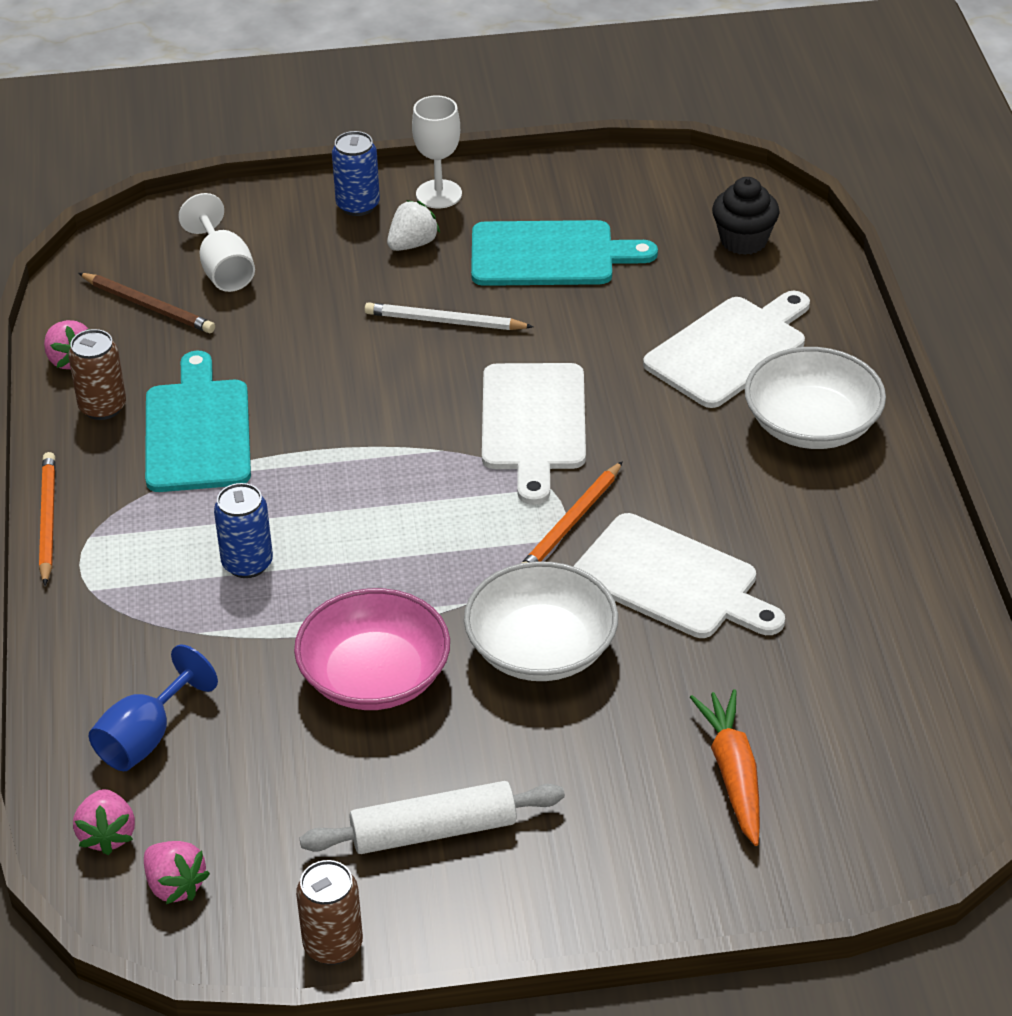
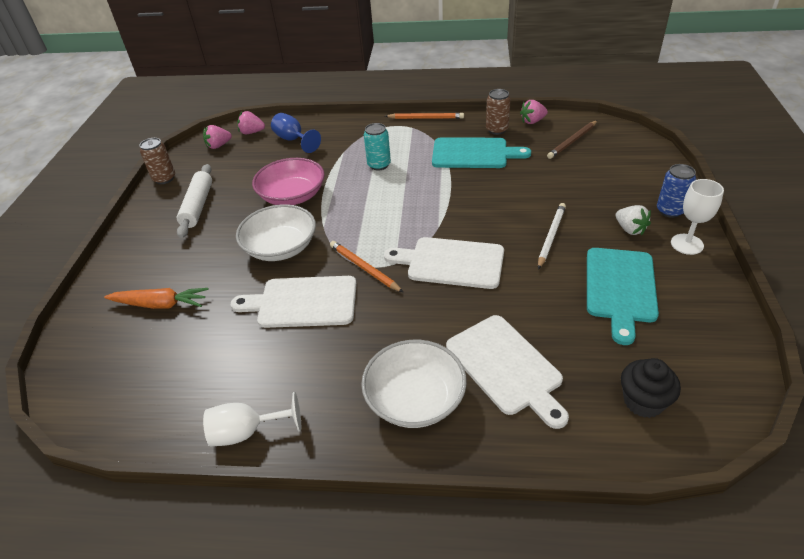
camera: 105 degrees right, 0 degrees up
white goblet [178,193,255,292] -> white goblet moved to [203,392,301,446]
blue can [214,483,273,578] -> turquoise can [364,123,391,170]
white cutting board [573,513,785,638] -> white cutting board turned 45 degrees clockwise [231,276,357,328]

